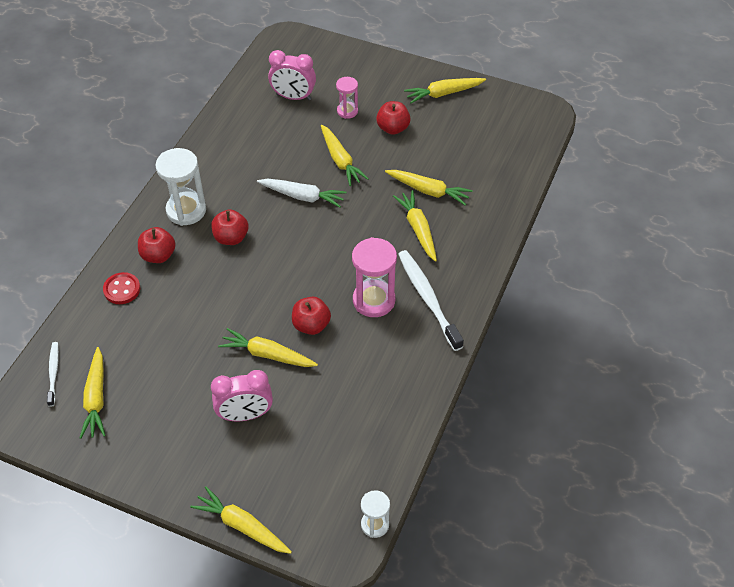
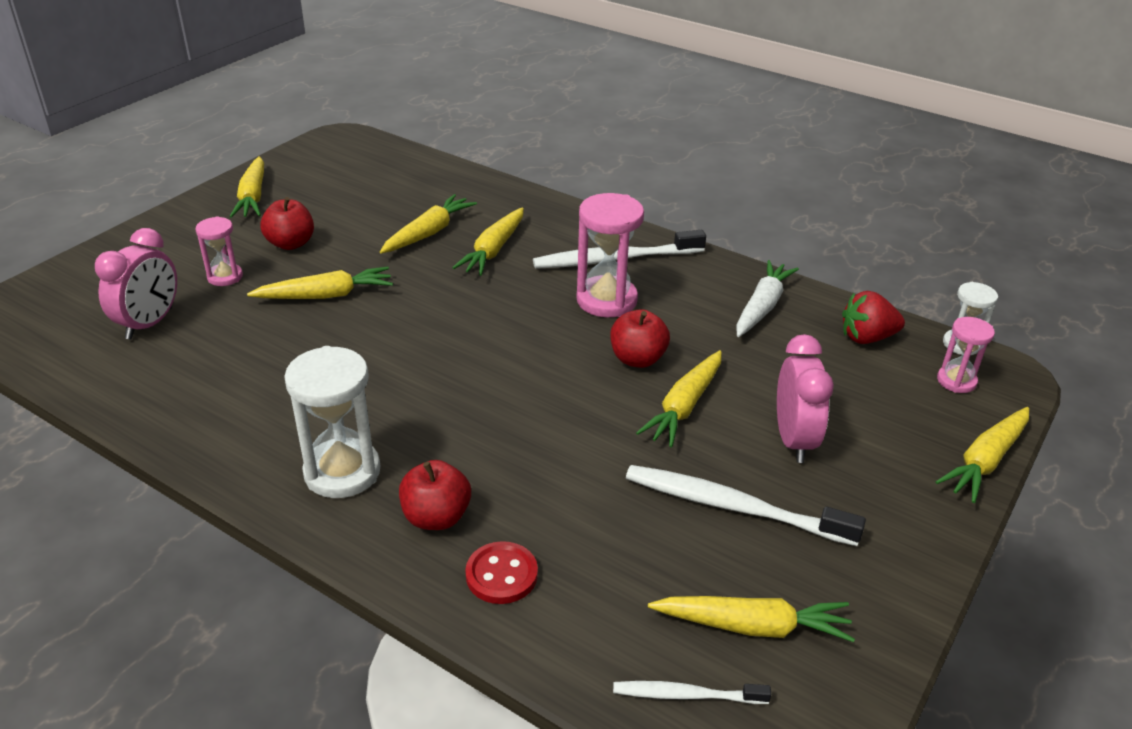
camera: 80 degrees left, 15 degrees down
red apple [211,209,248,245] -> none
white carrot [257,179,346,208] -> white carrot moved to [736,260,799,337]
yellow carrot [393,190,437,262] -> yellow carrot turned 60 degrees counterclockwise [452,207,524,276]
none -> white toothbrush [626,465,866,546]
none -> red strawberry [842,291,905,344]
none -> pink hourglass [937,317,995,393]

